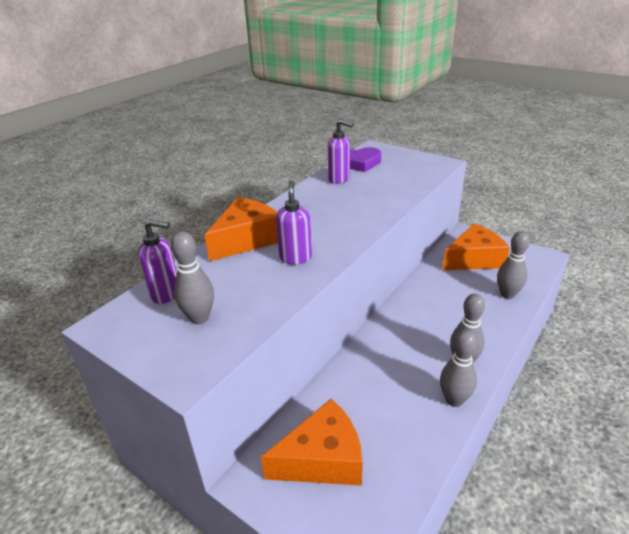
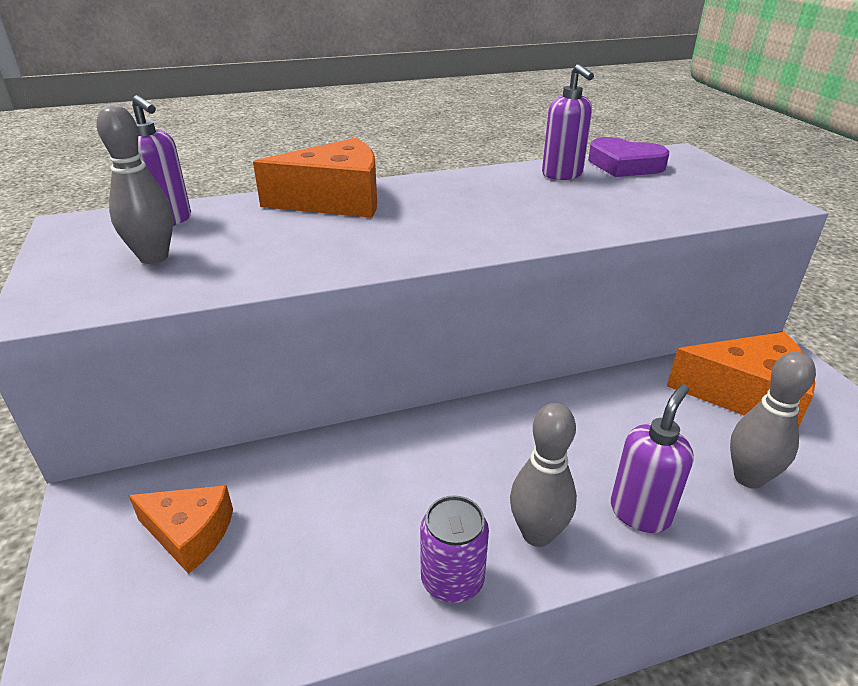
camera: 35 degrees right, 0 degrees up
orange cheese [261,399,362,486] -> orange cheese [128,485,233,574], size x0.61
purple soap dispenser [276,180,312,265] -> purple soap dispenser moved to [611,384,694,533]
grey bowling pin [440,330,477,407] -> purple can [420,495,489,603]

